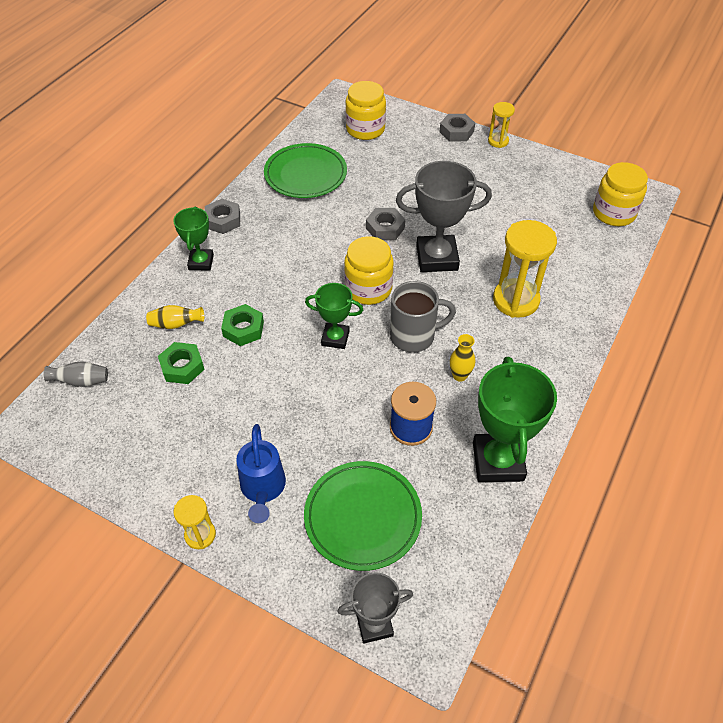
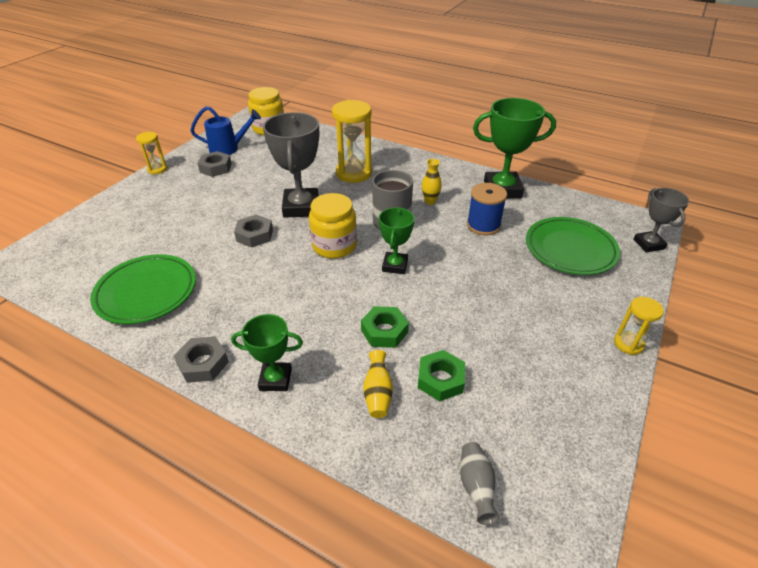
camera: 90 degrees left, 10 degrees down
blue watering can [236,424,286,523] -> blue watering can moved to [190,106,261,155]
yellow jar [345,81,386,140] -> none
grey nut [440,114,475,141] -> grey nut moved to [197,151,232,177]

